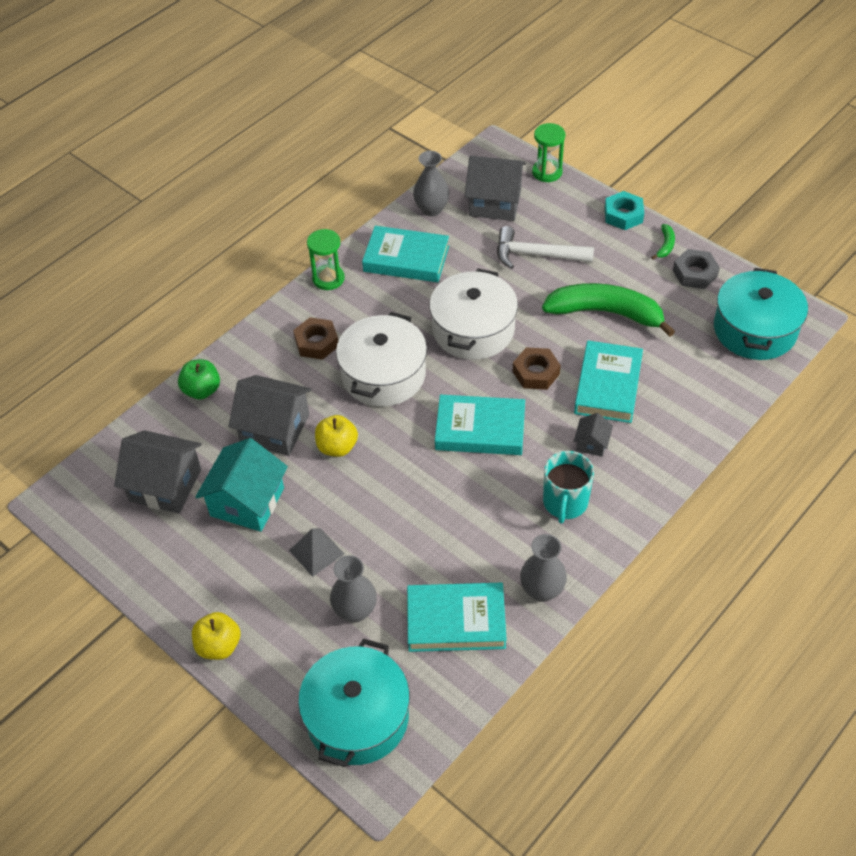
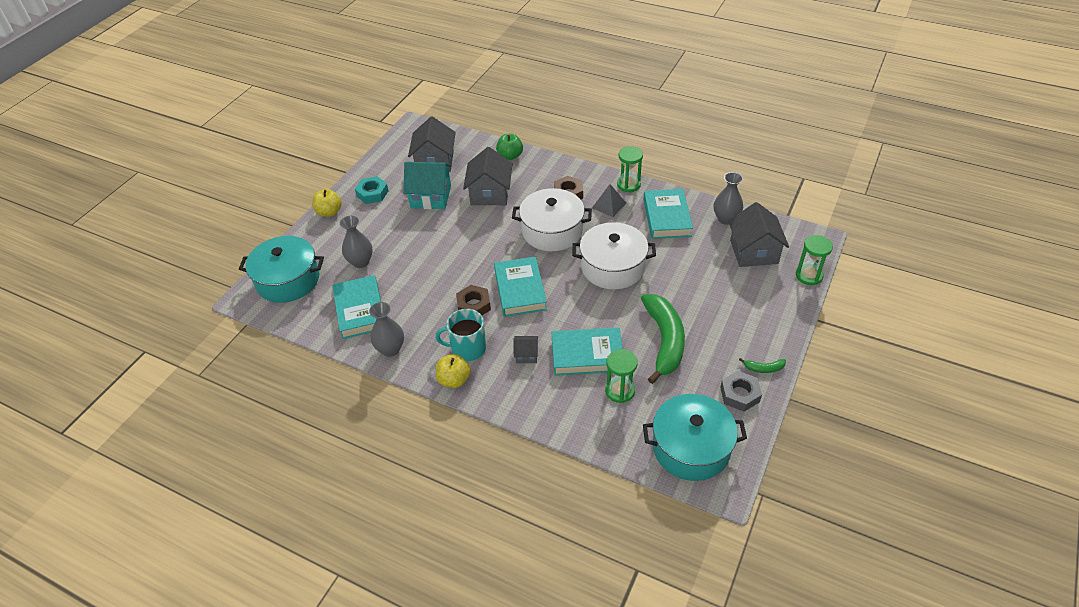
camera: 75 degrees right, 5 degrees down
grey pyramid [289,528,344,577] -> grey pyramid moved to [592,184,626,217]
yellow apple [315,415,358,457] -> yellow apple moved to [436,354,471,388]
white hammer [497,226,594,269] -> none
brown nut [513,347,561,390] -> brown nut moved to [456,285,491,315]
turquoise nut [605,191,644,230] -> turquoise nut moved to [355,176,389,204]
none -> green hourglass [605,349,638,403]

